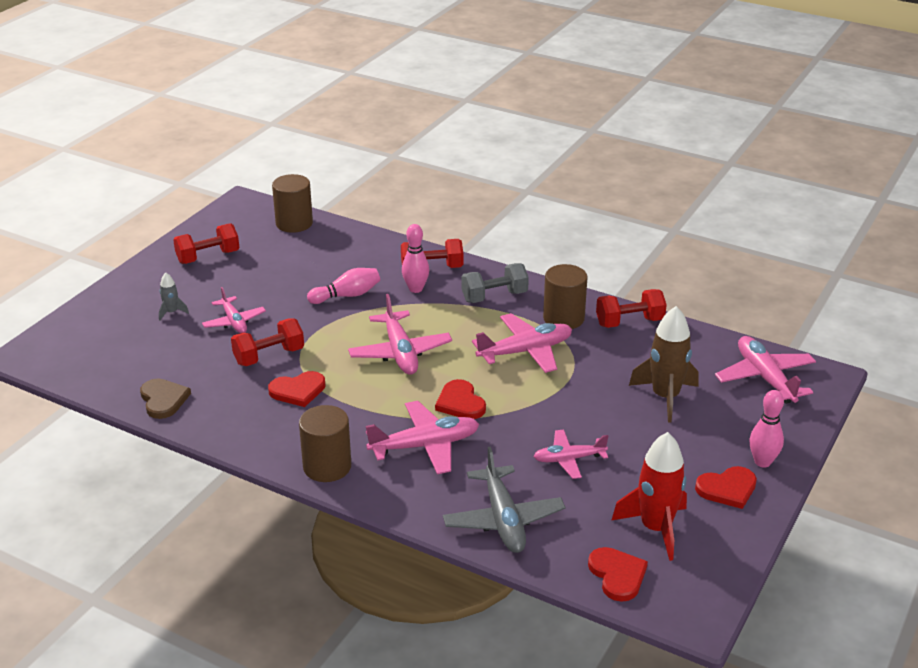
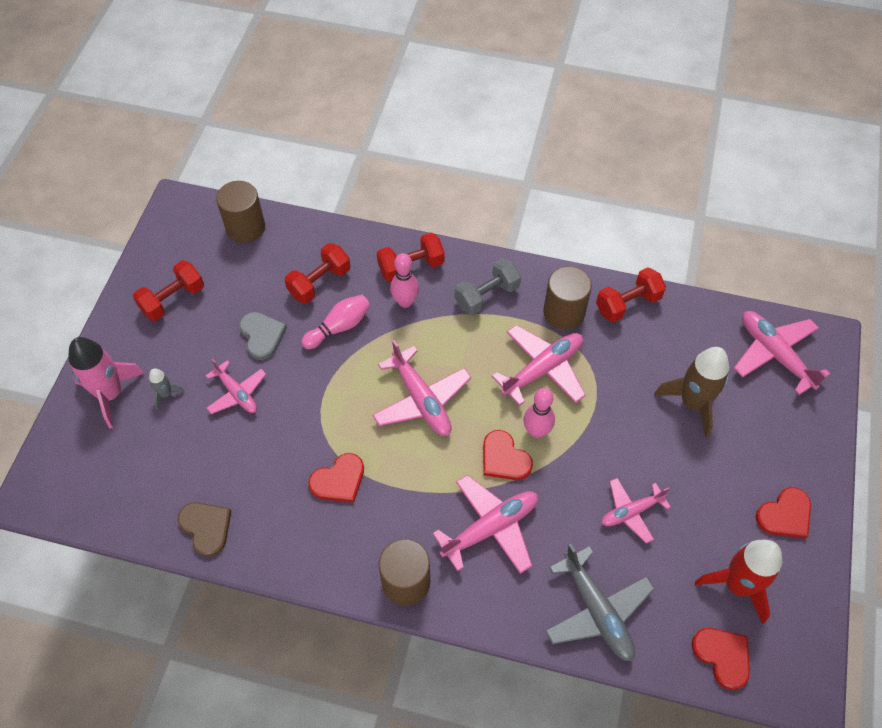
camera: 15 degrees left, 25 degrees up
red dumbbell [231,318,304,366] -> red dumbbell moved to [285,243,350,304]
pink bowling pin [749,390,784,468] -> pink bowling pin moved to [523,388,555,438]
none -> pink rocket [69,337,145,429]
none -> grey heart [239,312,287,360]

